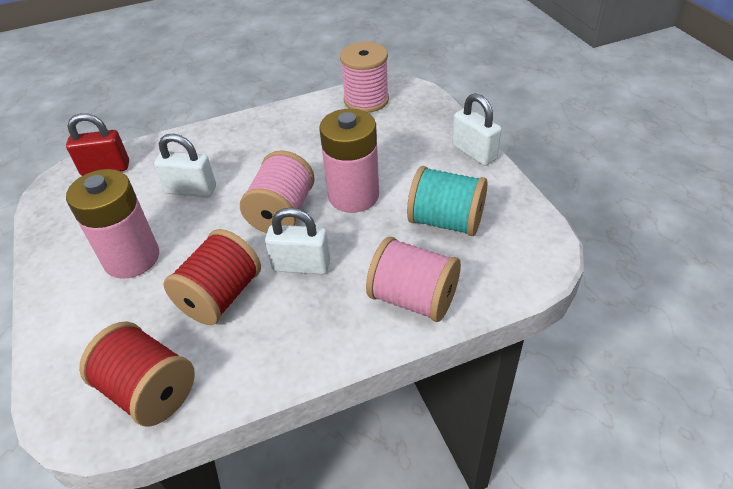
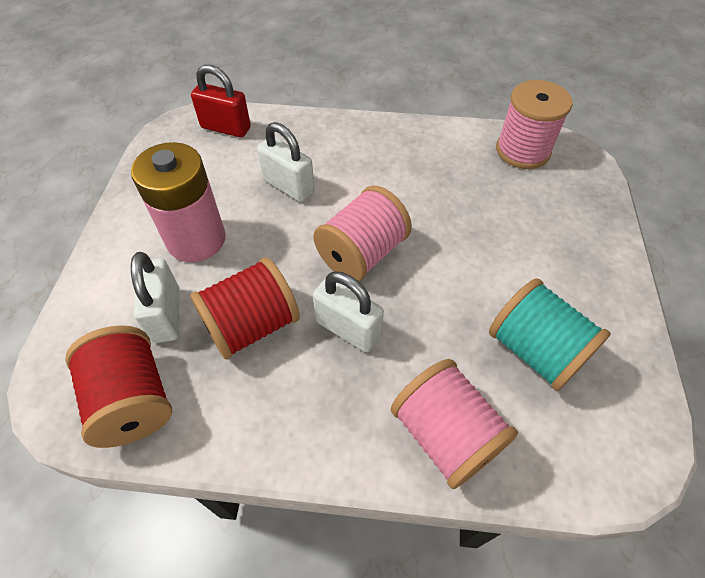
camera: 25 degrees right, 10 degrees up
pink battery [319,109,379,213] -> none
white padlock [452,93,501,166] -> white padlock moved to [131,252,180,343]

